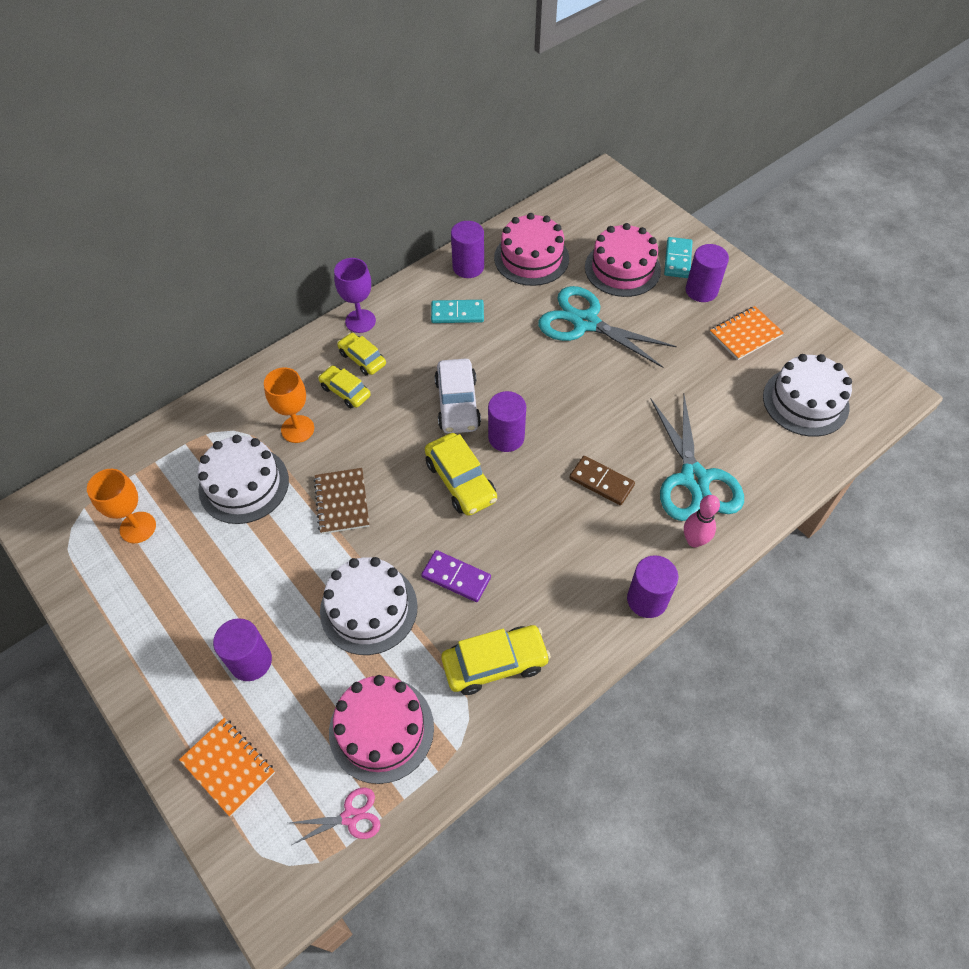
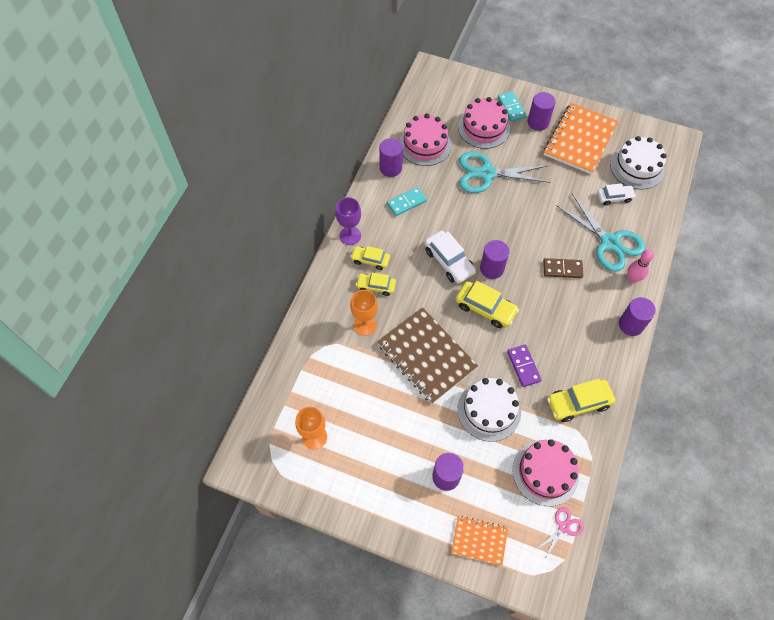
camera: 30 degrees left, 5 degrees up
white cake [198,435,289,524] -> none
brown notebook [314,468,369,534] -> brown notebook [377,307,478,404], size x1.84
purple domino [421,550,491,602] -> purple domino turned 75 degrees clockwise [507,344,542,387]
yellow car [441,625,551,695] -> yellow car turned 150 degrees counterclockwise [547,379,615,422]
orange notebook [710,306,784,360] -> orange notebook [544,103,619,174], size x1.84
none -> white car [597,183,636,205]

